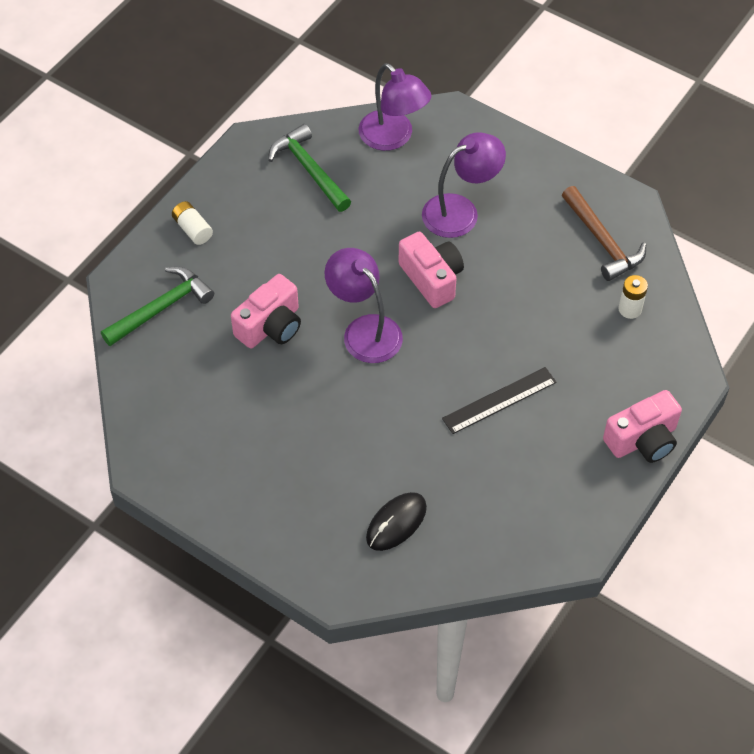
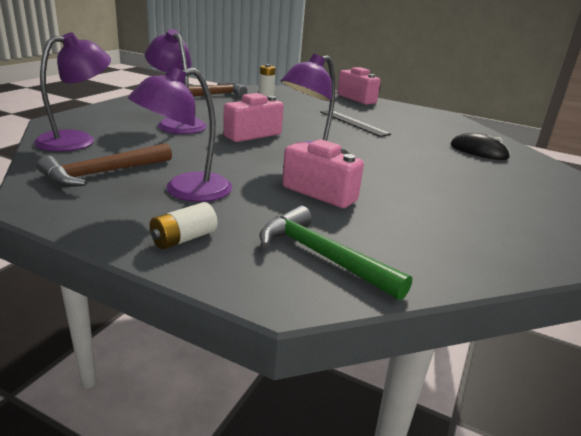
camera: 100 degrees left, 30 degrees down
green hammer [268,124,351,212] -> brown hammer [37,143,172,187]
none -> purple lamp [128,65,232,202]

